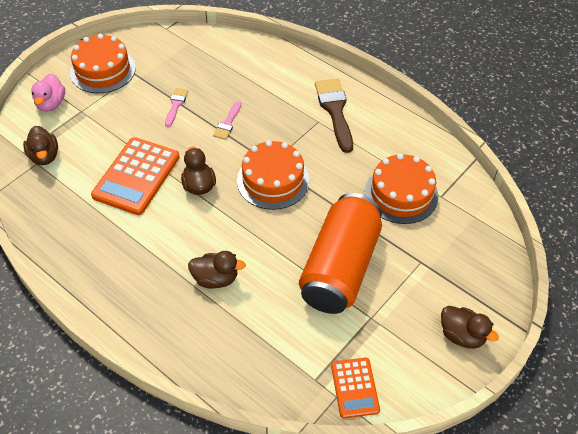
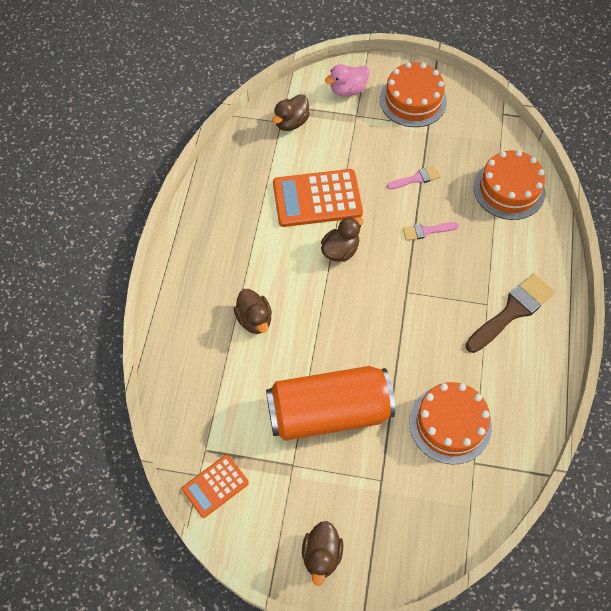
camera: 60 degrees right, 10 degrees up
orange cake [237,140,309,210] -> orange cake moved to [473,150,545,220]

